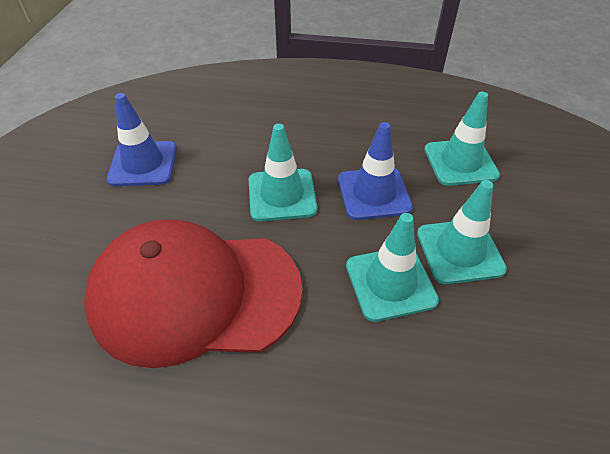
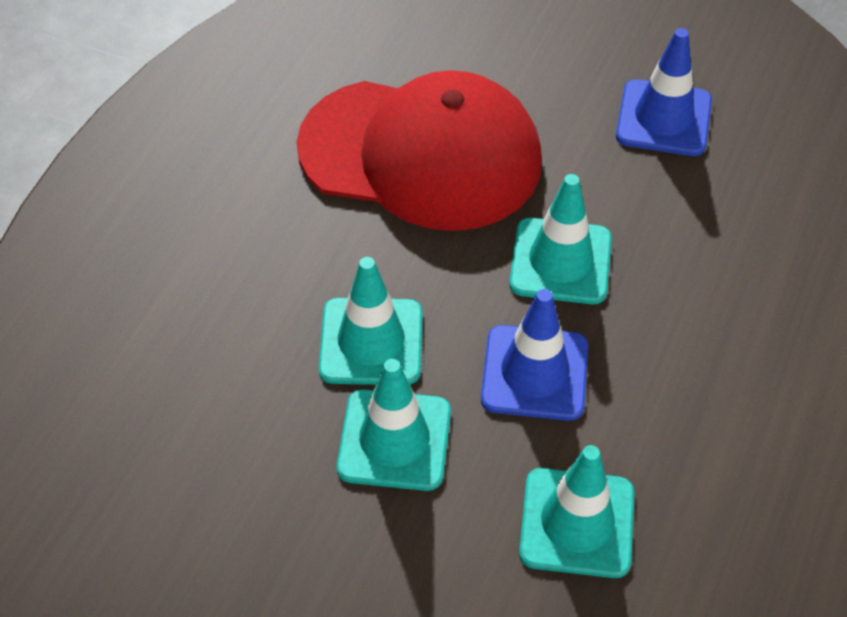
camera: 105 degrees right, 5 degrees up
red cap [84,219,303,368] -> red cap turned 90 degrees clockwise [297,70,542,231]

